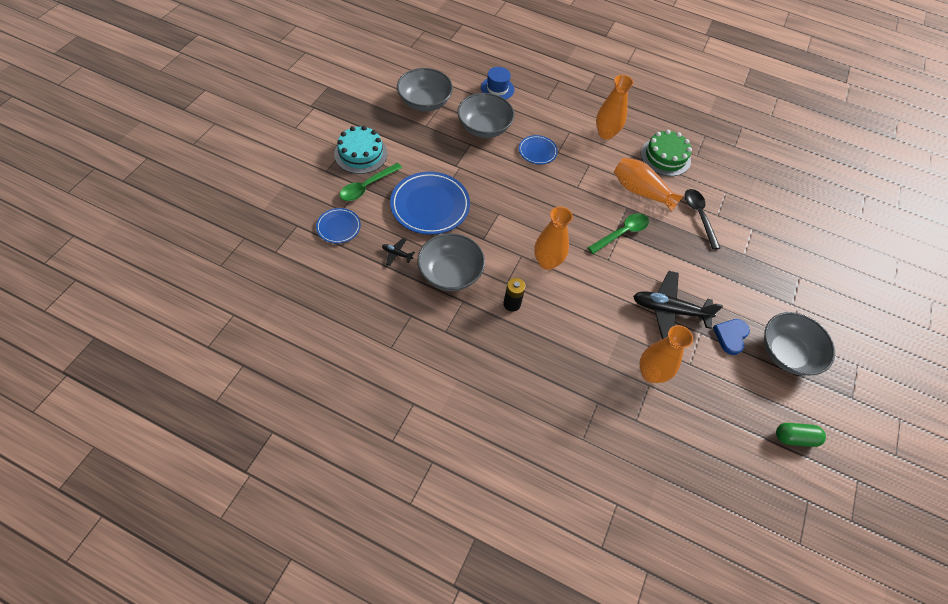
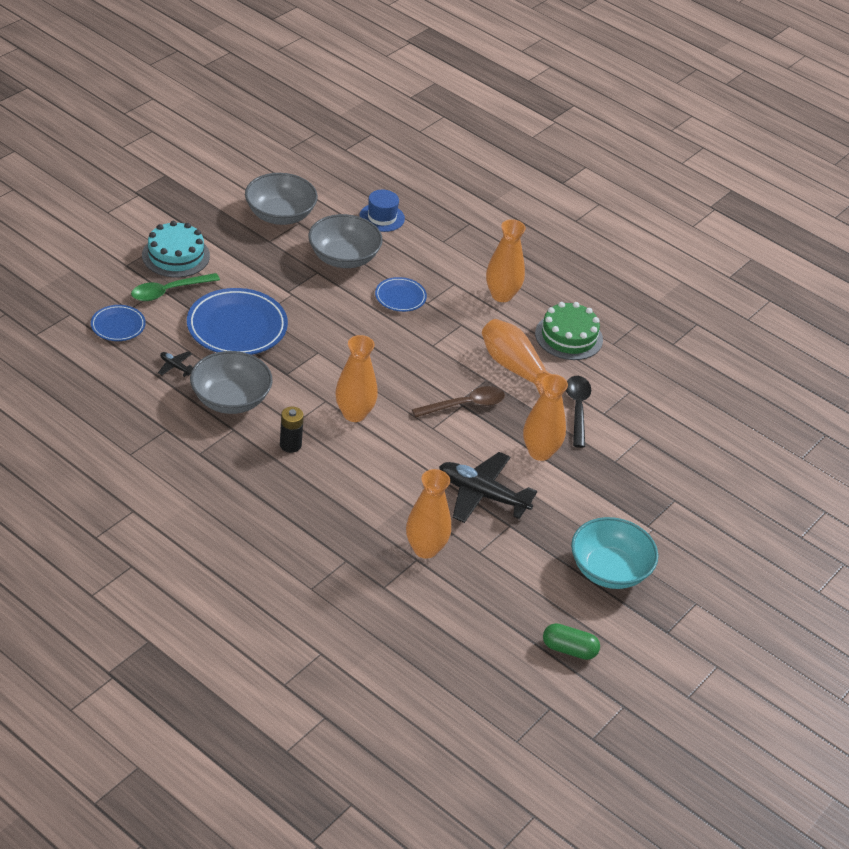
camera: 15 degrees right, 15 degrees down
green spoon [587,213,649,254] -> brown spoon [412,386,505,418]
blue heart [713,319,750,355] -> none
grey bowl [764,312,835,375] -> turquoise bowl [571,517,658,589]
none -> orange vase [523,374,568,461]

